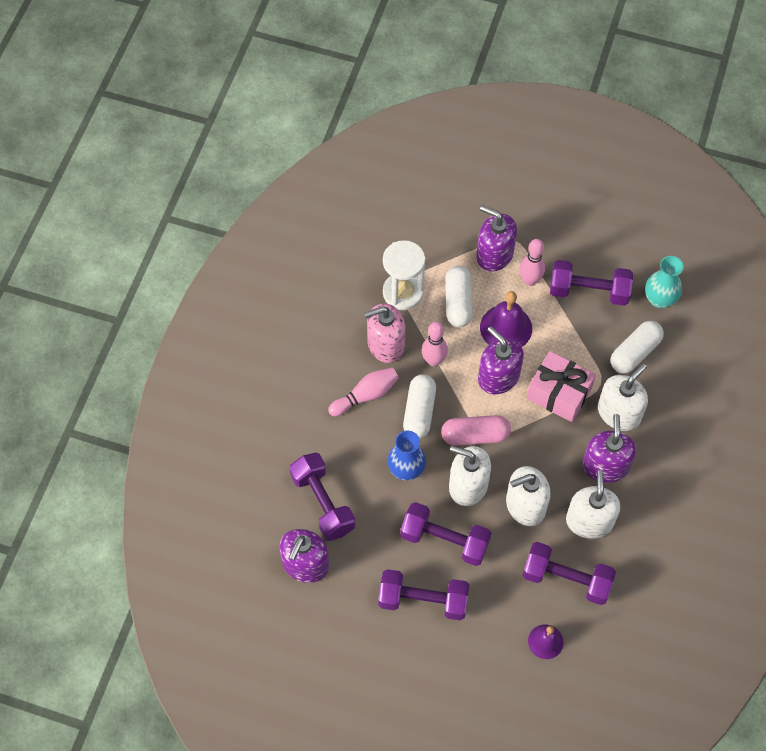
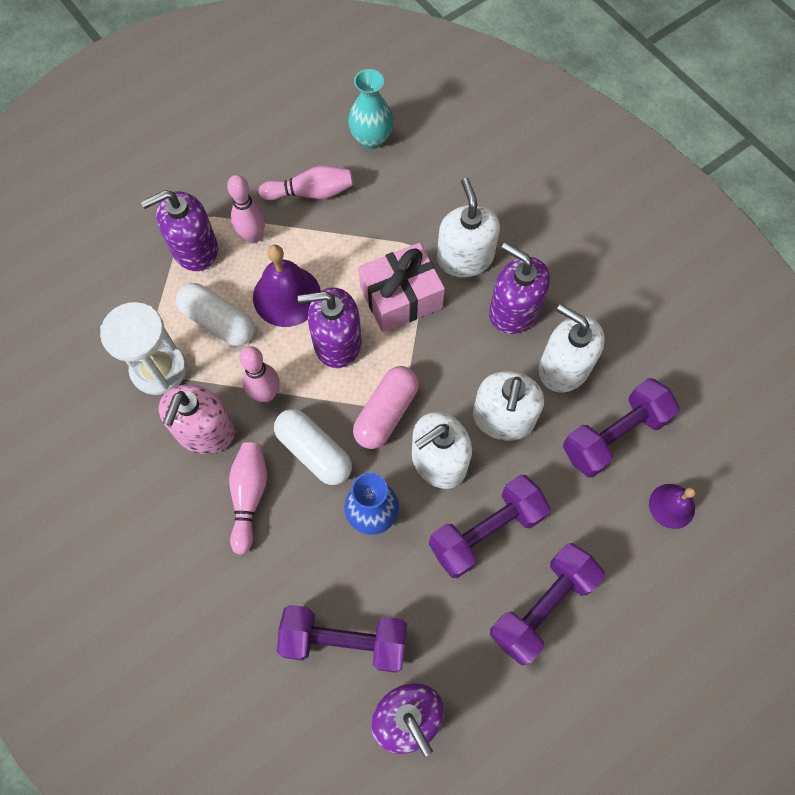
camera: 55 degrees left, 5 degrees up
purple dumbbell [550,260,633,306] -> pink bowling pin [258,166,353,200]
white capsule [610,321,664,374] -> none

